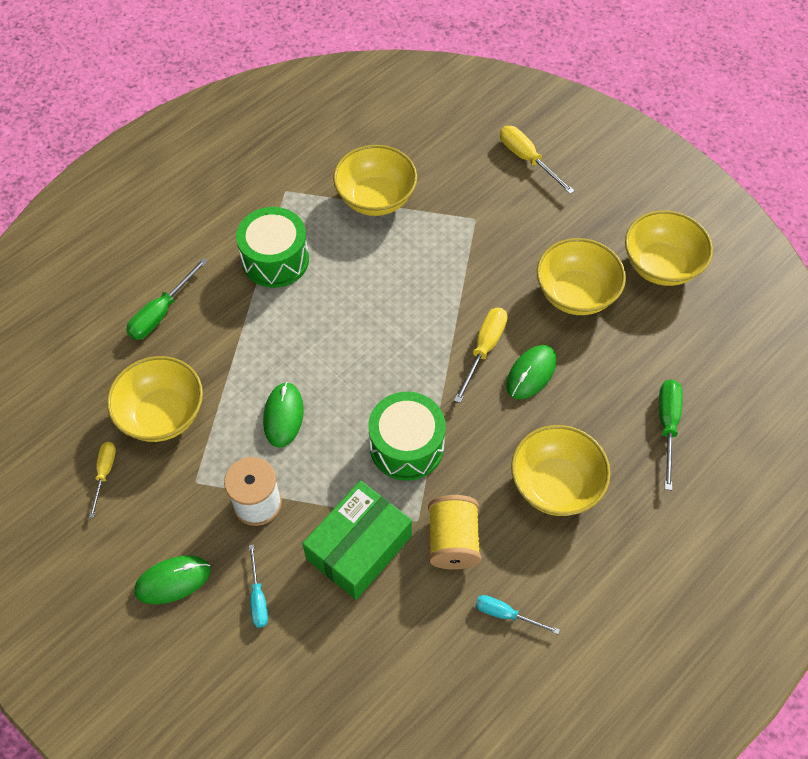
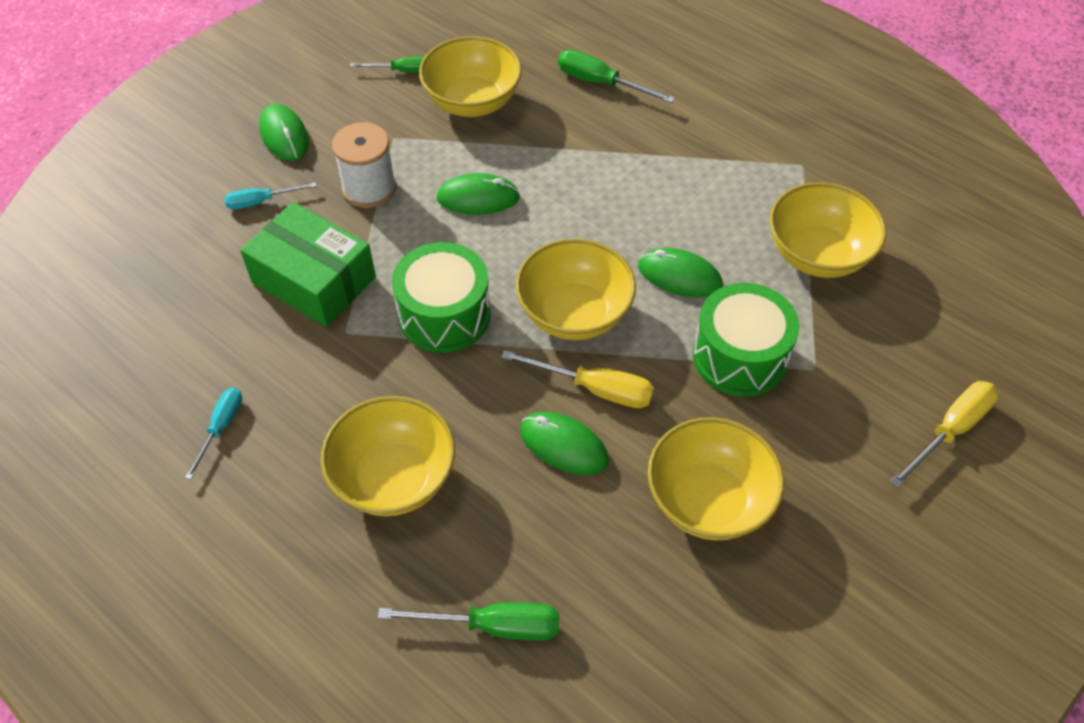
camera: 85 degrees right, 5 degrees down
yellow screwdriver [89,442,116,518] -> green screwdriver [350,57,424,73]
green drum [236,207,309,288] -> green drum moved to [693,283,800,397]
yellow spool [428,495,481,569] -> none
yellow bowl [625,211,713,286] -> yellow bowl moved to [516,239,636,340]
none -> green mouse [638,248,723,298]

